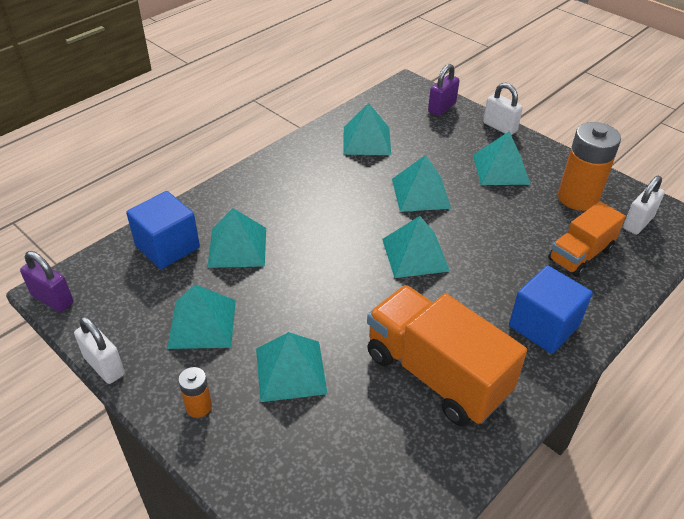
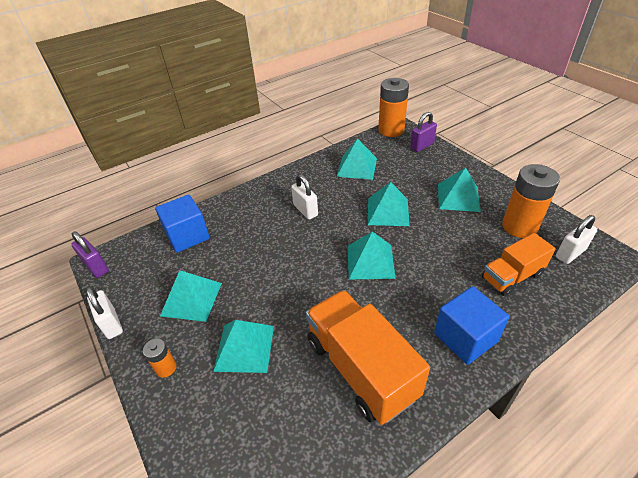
camera: 15 degrees right, 0 degrees up
turquoise pyramid [207,208,266,268] -> none
white padlock [483,83,523,135] -> white padlock moved to [291,174,318,220]
none -> orange battery [378,78,409,137]

